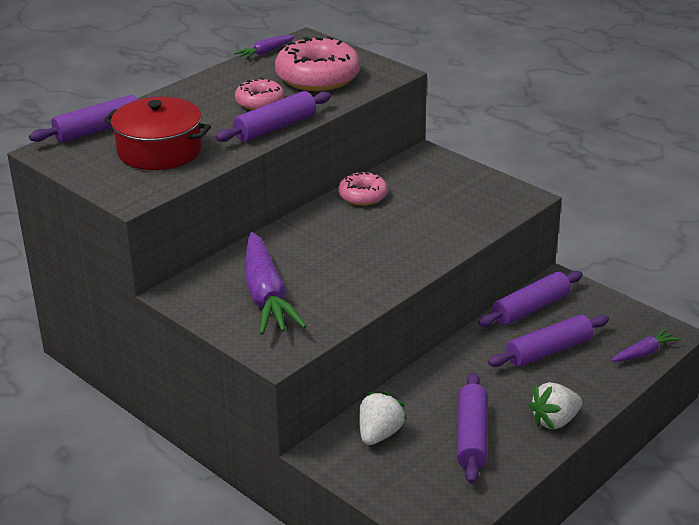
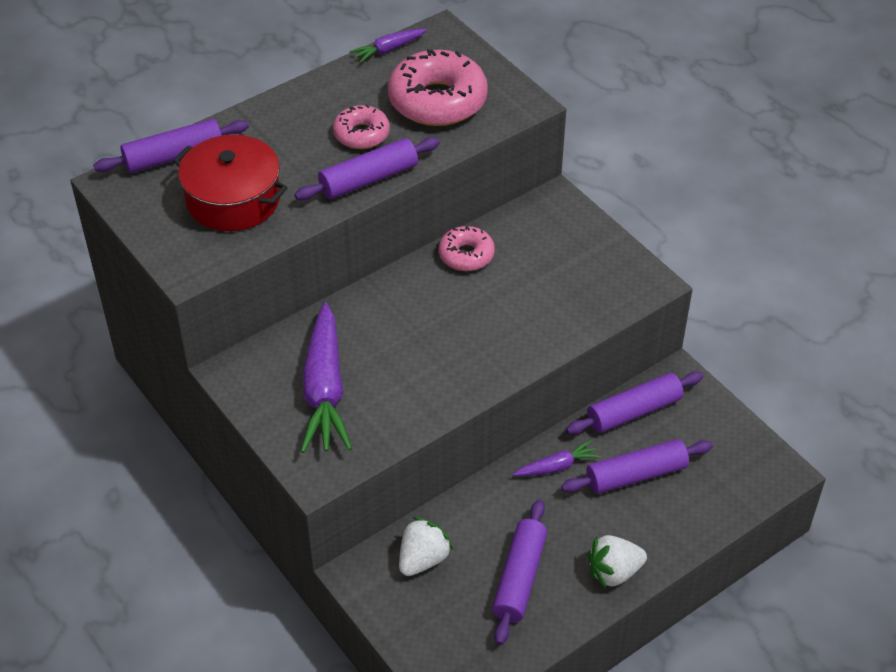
camera: 10 degrees right, 15 degrees up
purple carrot [611,328,681,362] -> purple carrot moved to [513,440,601,476]

